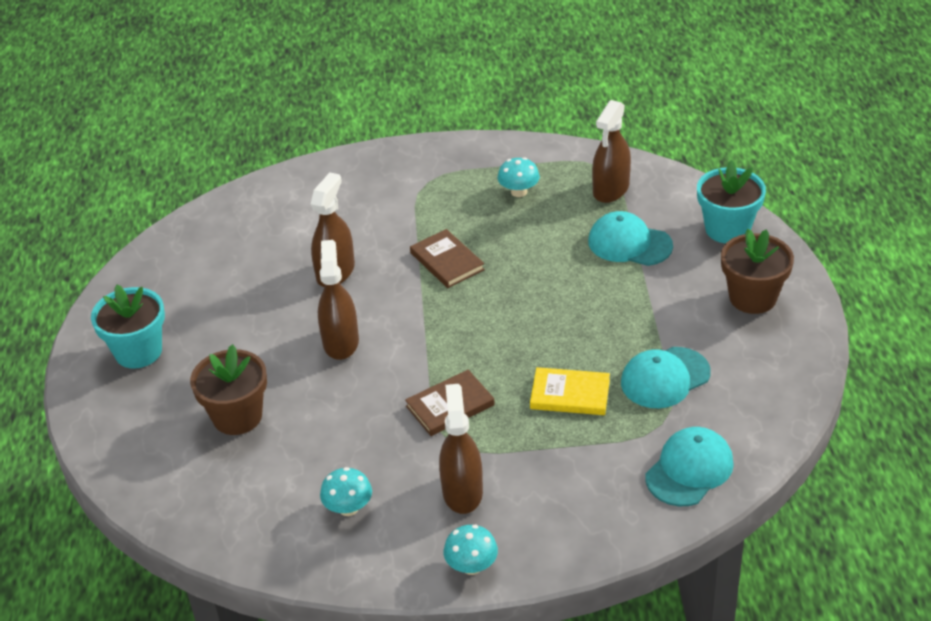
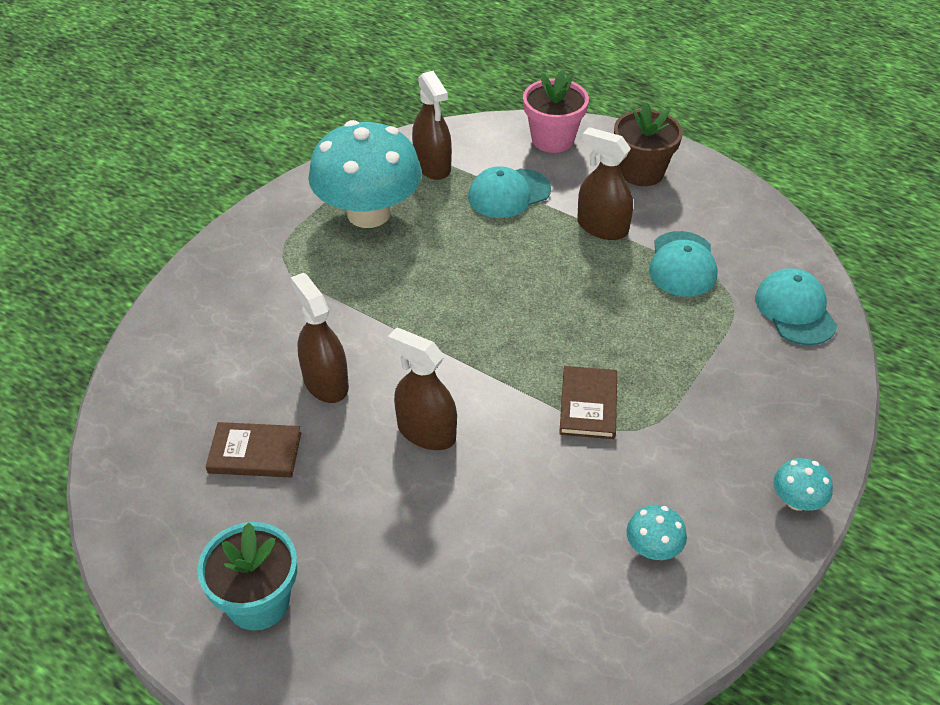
camera: 55 degrees left, 5 degrees up
brown flower pot [190,344,267,435] -> none
brown book [410,229,485,288] -> brown book moved to [206,422,301,477]
brown spray bottle [439,384,483,514] -> brown spray bottle moved to [577,127,633,240]
turquoise mushroom [498,157,540,197] -> turquoise mushroom [308,120,422,228], size x2.44
yellow book [530,367,610,415] -> none
turquoise flower pot [697,160,766,244] -> pink flower pot [523,70,589,153]

